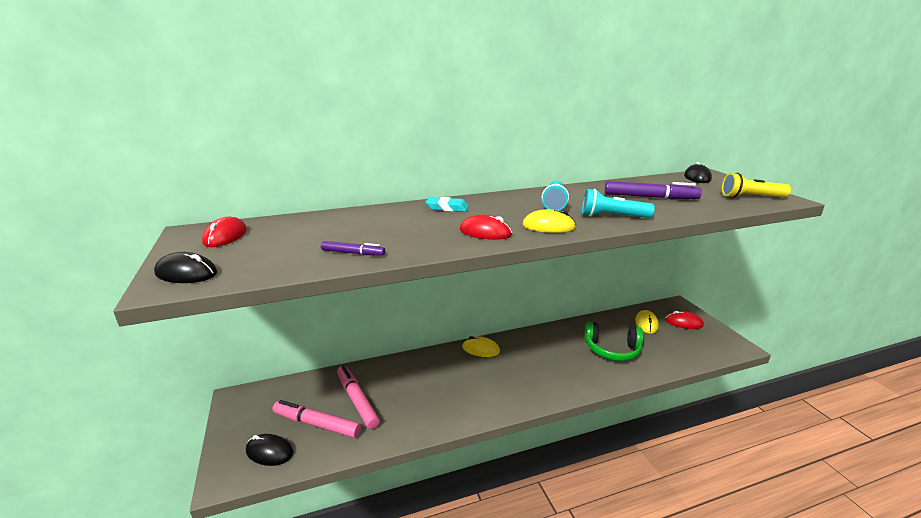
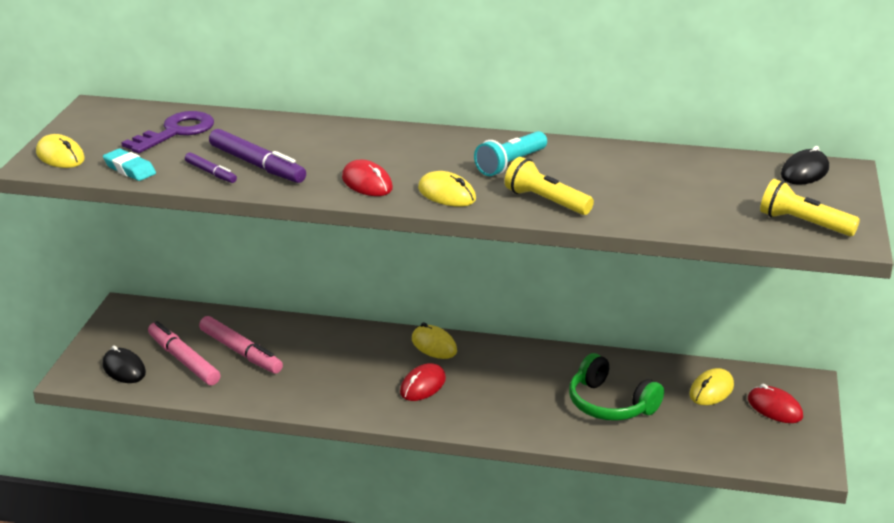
camera: 30 degrees right, 5 degrees up
black mouse [154,252,217,283] -> yellow mouse [36,134,85,168]
red mouse [202,217,247,247] -> red mouse moved to [400,363,446,401]
pink marker [337,366,380,429] -> pink marker turned 135 degrees clockwise [199,316,283,374]
turquoise eraser [426,197,469,212] -> turquoise eraser moved to [103,149,156,181]
turquoise flashlight [582,189,655,218] -> yellow flashlight [505,157,594,215]
purple marker [605,181,702,199] -> purple marker moved to [209,129,306,183]
none -> purple key [121,111,214,153]

